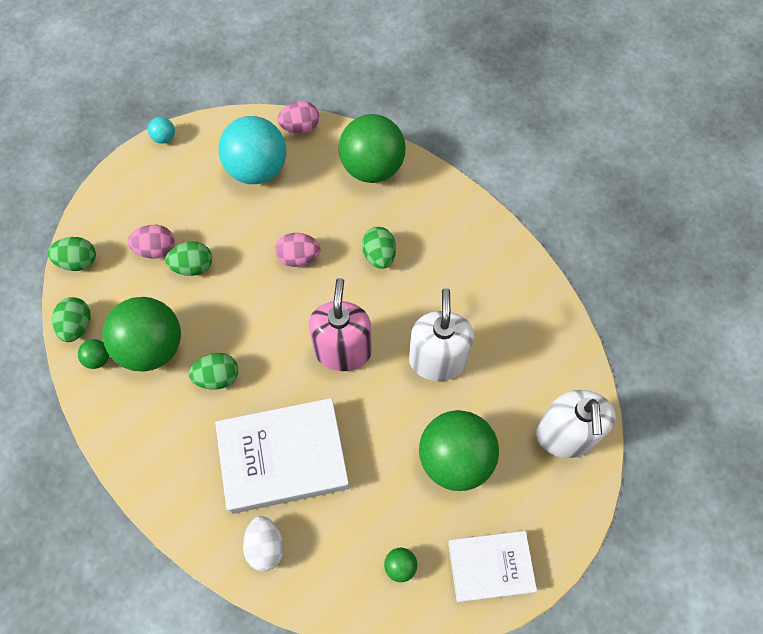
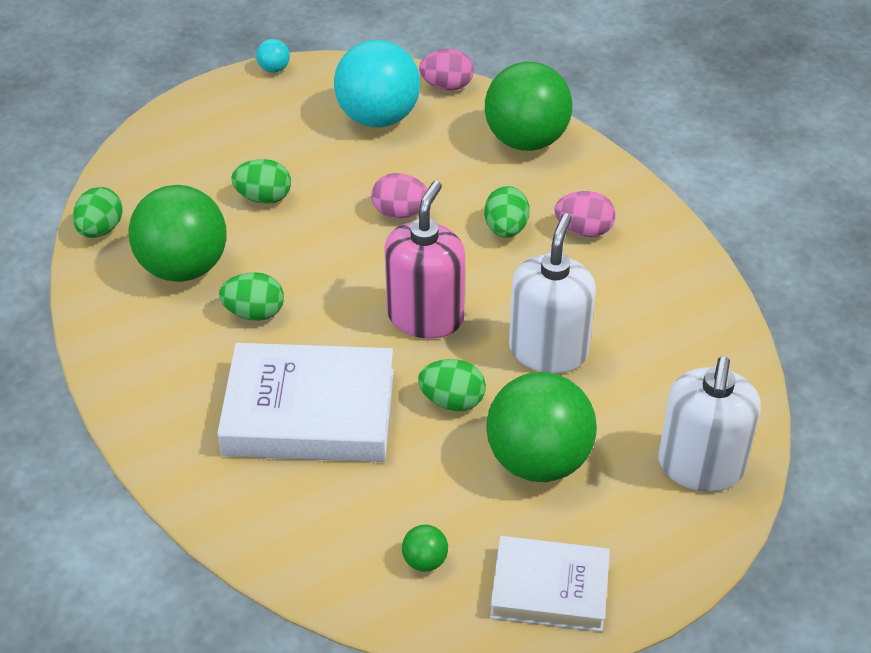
camera: 15 degrees right, 20 degrees down
green egg [47,237,96,271] -> green egg moved to [418,359,486,411]
green ball [78,339,109,369] -> none
pink egg [128,225,175,259] -> pink egg moved to [555,191,615,237]
white egg [243,516,284,571] -> none

